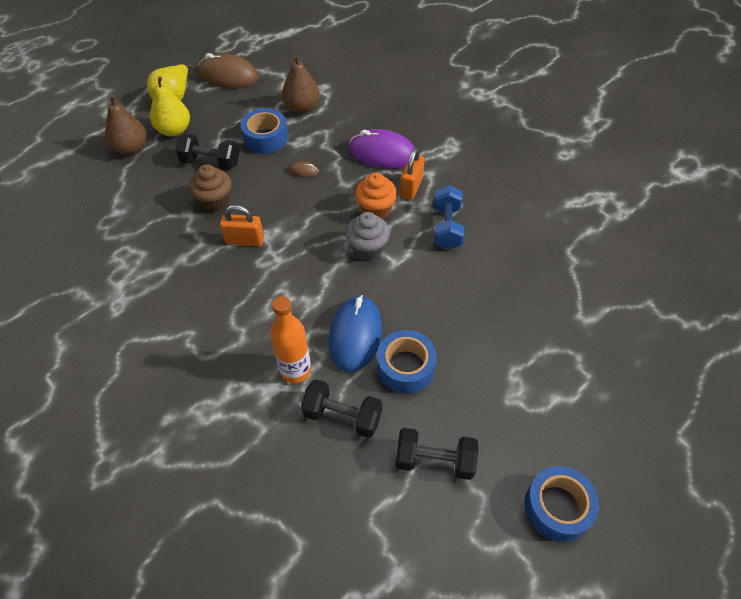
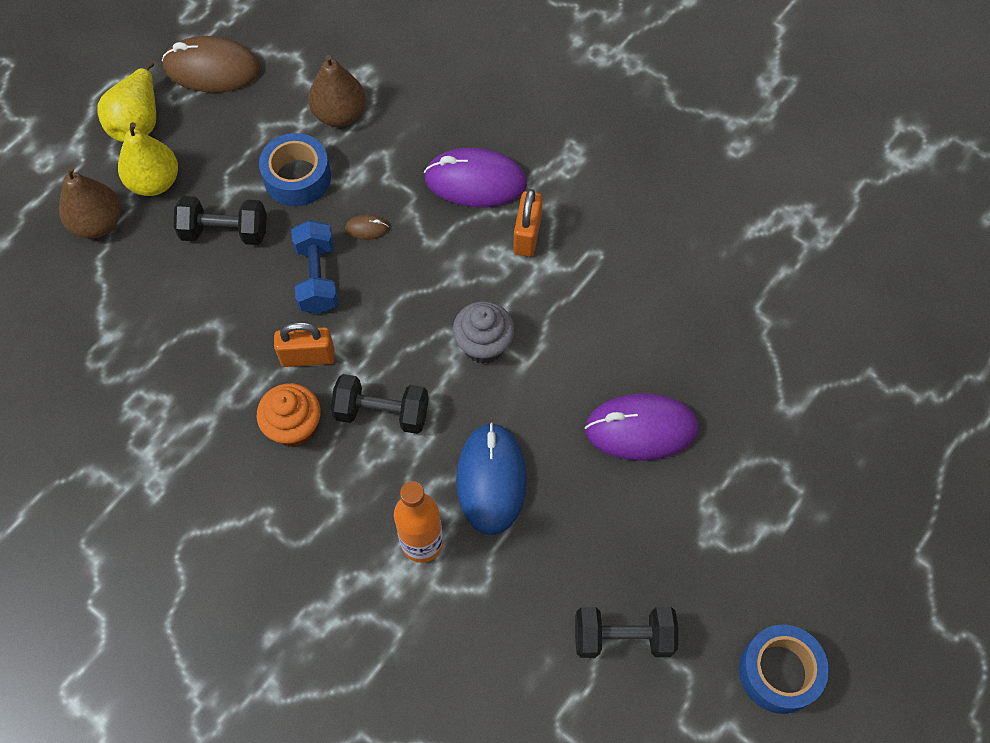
camera: 10 degrees left, 10 degrees up
brown cupcake [189,164,232,212] -> none
black dumbbell [301,379,382,438] -> black dumbbell moved to [331,374,429,434]
orange cupcake [355,173,397,219] -> orange cupcake moved to [257,383,321,447]
blue tape [377,330,437,394] -> none
blue dumbbell [433,185,465,250] -> blue dumbbell moved to [291,220,338,314]
none -> purple mouse [585,393,699,461]

